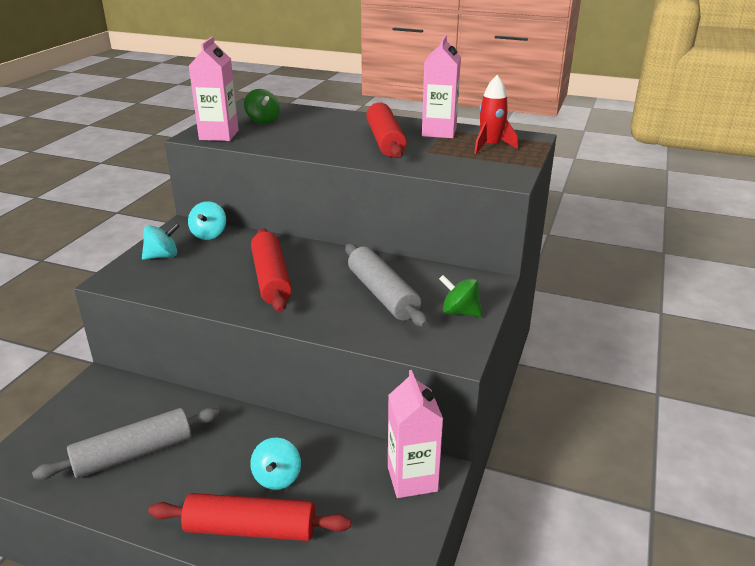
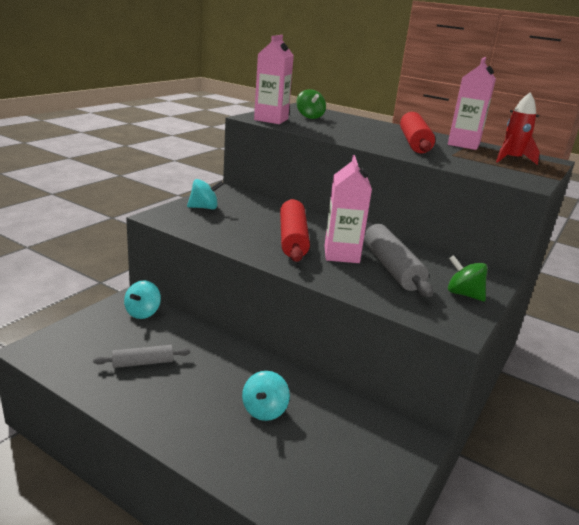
camera: 10 degrees right, 5 degrees down
grey rolling pin [32,408,220,480] -> grey rolling pin [93,345,190,368], size x0.57
red rolling pin [148,493,351,541] -> none
turquoise spinning top [188,201,226,240] -> turquoise spinning top moved to [124,280,161,319]
pink carton [388,370,443,498] -> pink carton moved to [324,155,372,263]

